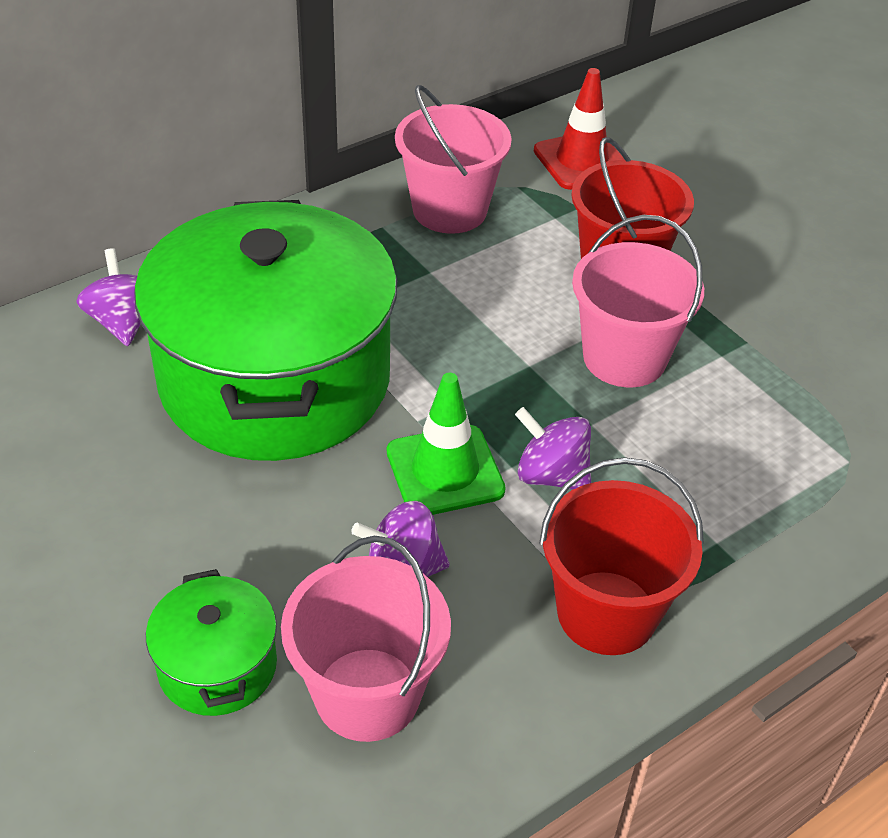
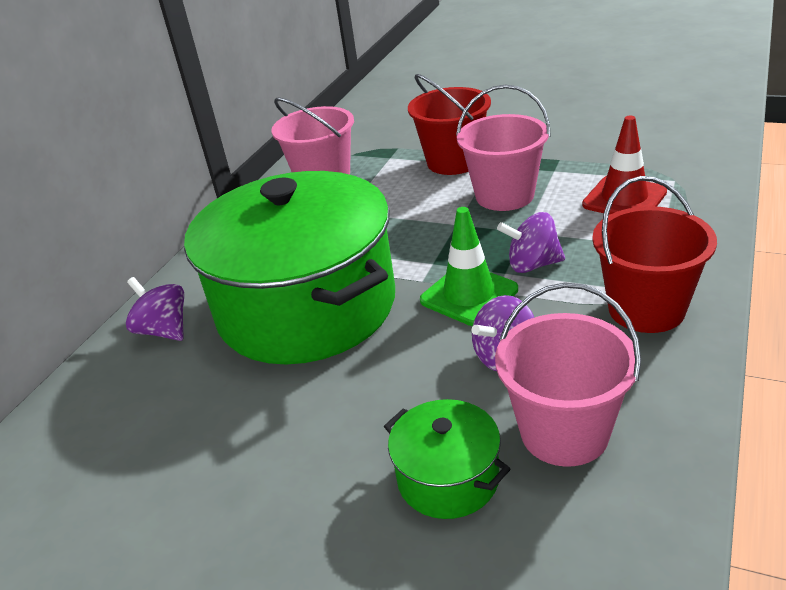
camera: 25 degrees left, 10 degrees down
red traffic cone [534,68,624,190] -> red traffic cone moved to [582,116,667,215]

